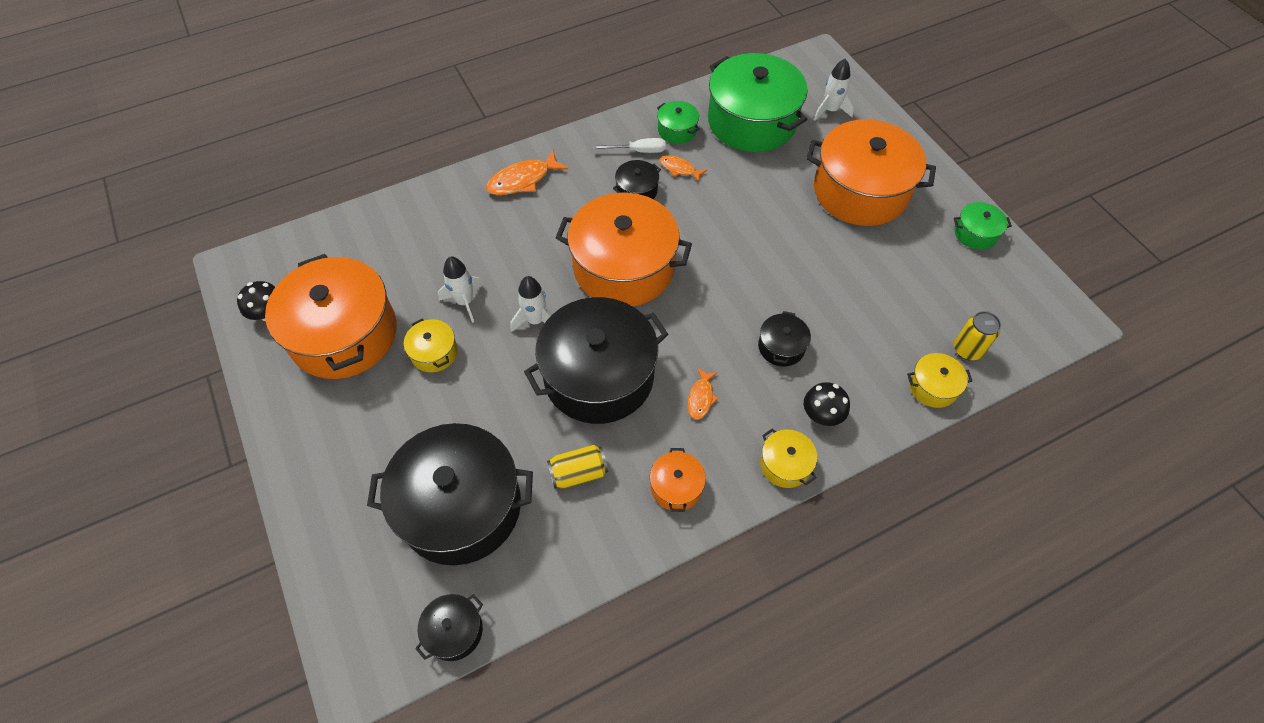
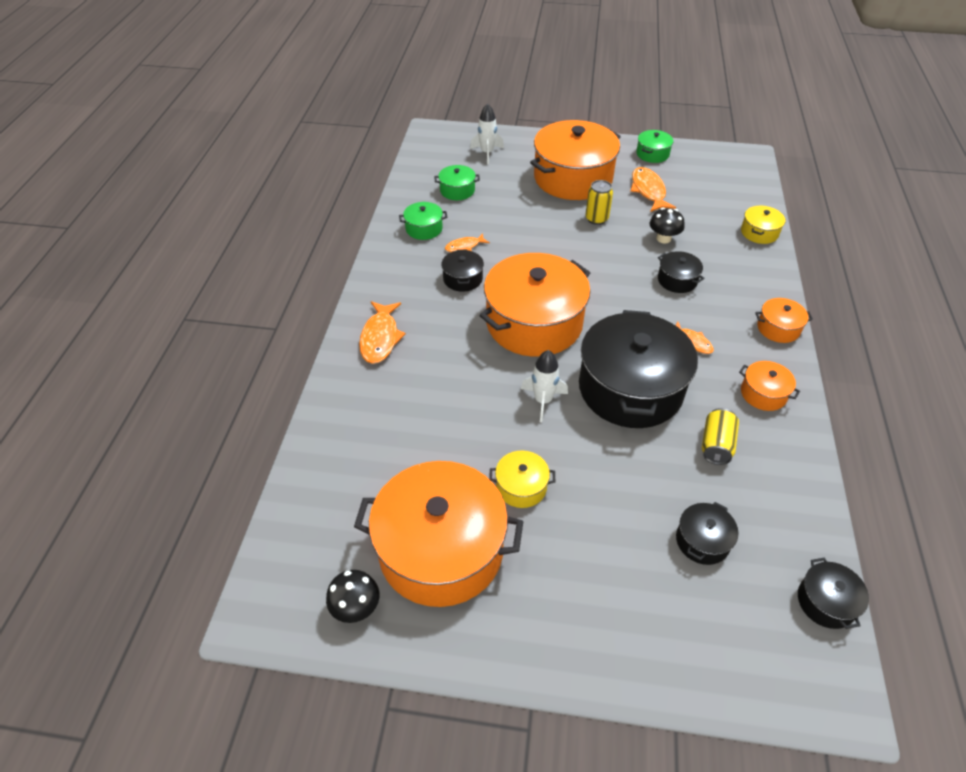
camera: 55 degrees left, 10 degrees down
black pot [367,423,533,565] -> black pot [676,502,738,565], size x0.44
white rocket [438,256,483,323] -> none
white screwdriver [593,138,666,153] -> none
green pot [708,53,808,152] -> green pot [435,165,480,200], size x0.44
yellow pot [760,428,817,488] -> orange pot [755,298,813,343]
black mushroom [804,382,850,426] -> black mushroom moved to [649,208,684,243]
yellow can [954,311,1001,360] -> yellow can moved to [585,180,613,225]
none -> orange fish [630,167,676,212]

